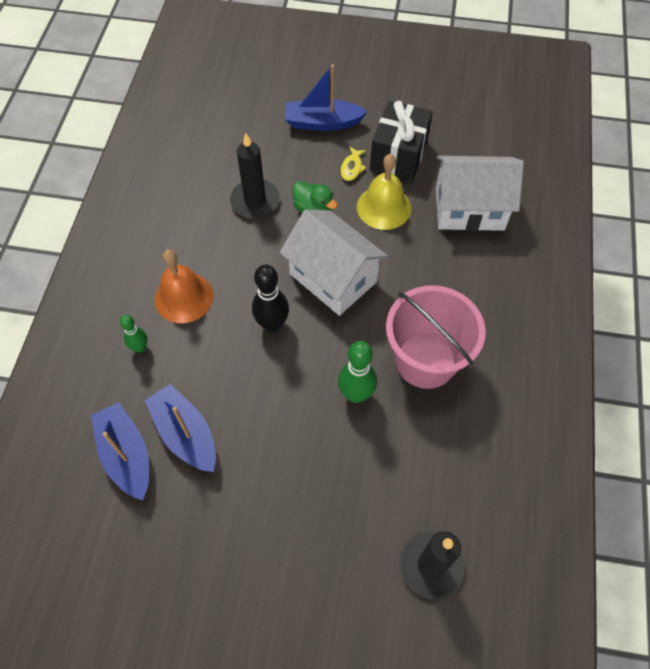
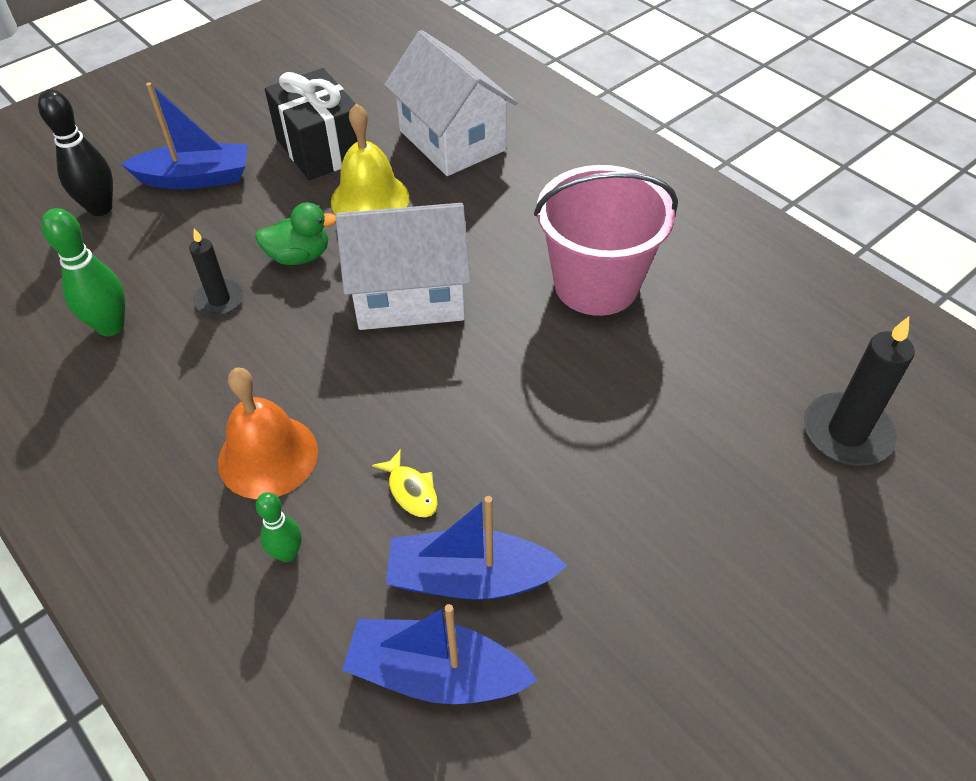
camera: 50 degrees left, 10 degrees down
black candle [230,133,280,218] -> black candle [189,228,244,316], size x0.63
black bowling pin [252,265,289,332] -> black bowling pin moved to [38,90,113,216]
blue boat [285,64,368,131] -> blue boat turned 135 degrees counterclockwise [121,82,248,189]
green bowling pin [338,341,377,403] -> green bowling pin moved to [41,208,125,336]
yellow fish [340,147,366,181] -> yellow fish moved to [372,449,438,518]
white house [436,156,524,231] -> white house turned 75 degrees counterclockwise [384,30,518,176]

